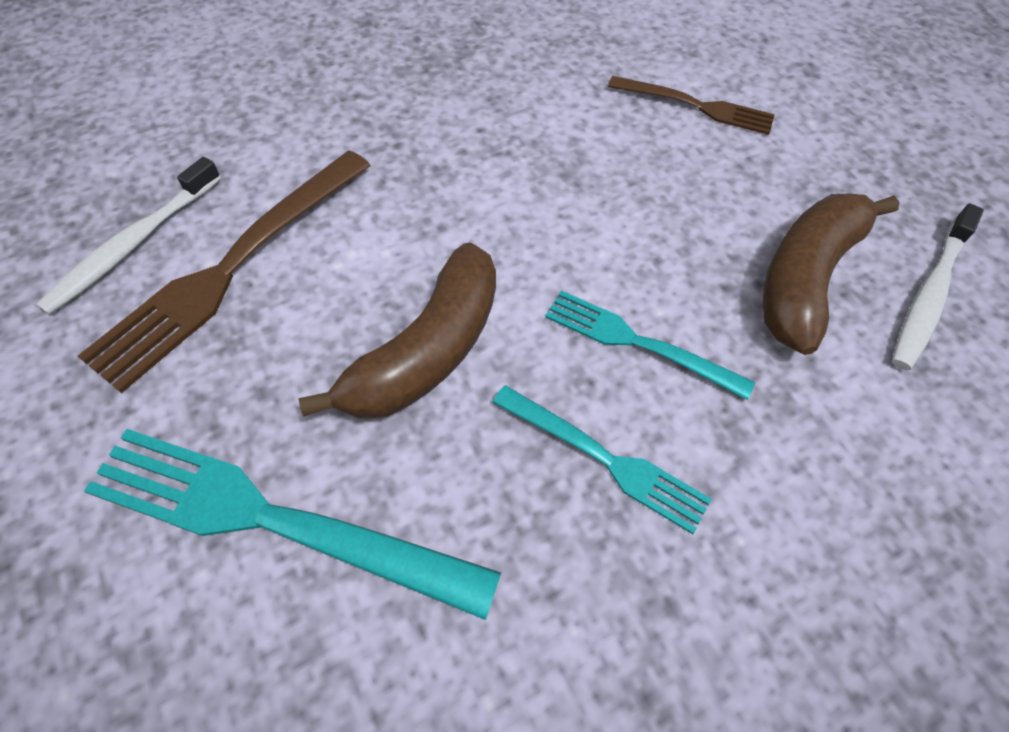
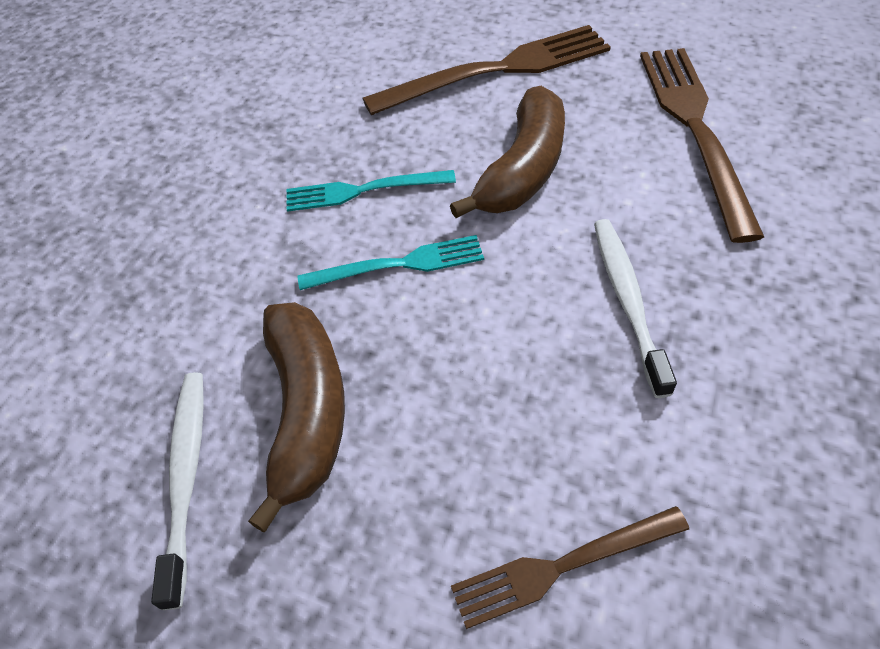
camera: 145 degrees right, 5 degrees down
white toothbrush [36,157,221,315] -> white toothbrush moved to [594,219,677,398]
turquoise fork [84,429,501,620] -> brown fork [362,25,611,115]
brown banana [298,242,496,419] -> brown banana turned 150 degrees counterclockwise [450,86,565,218]

